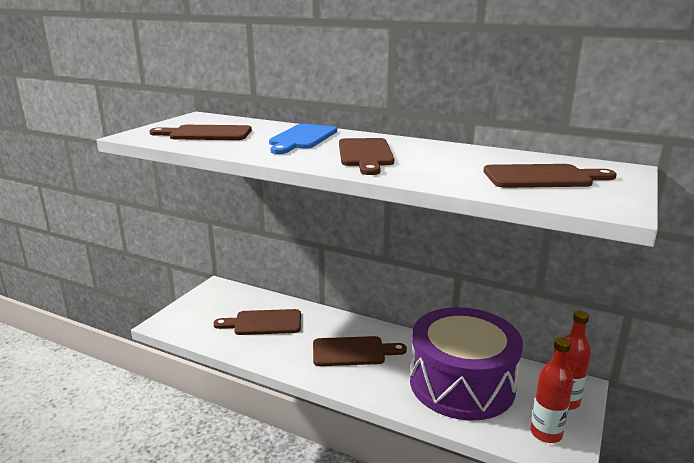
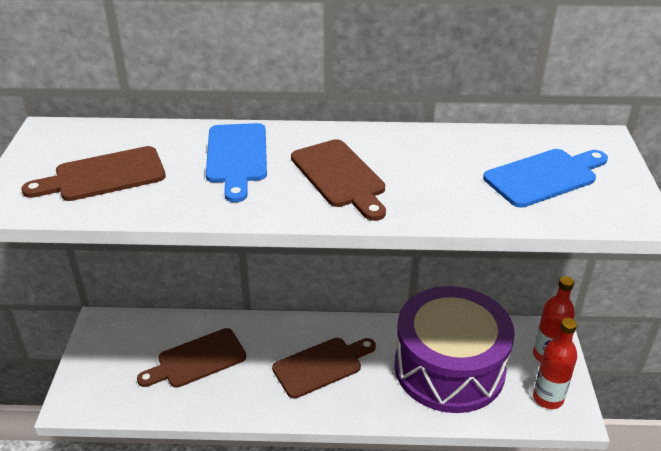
camera: 25 degrees left, 15 degrees up
brown cutting board [483,164,617,188] -> blue cutting board [483,149,608,208]

